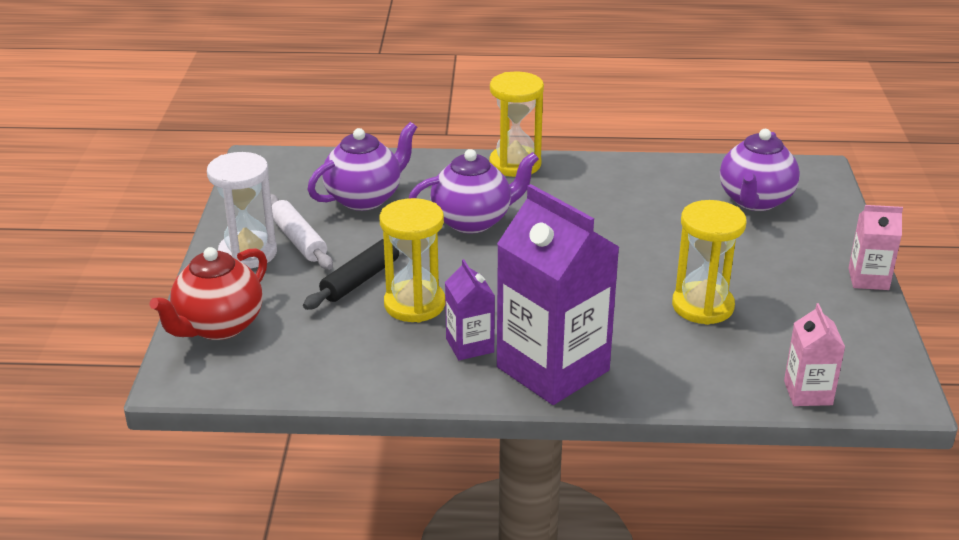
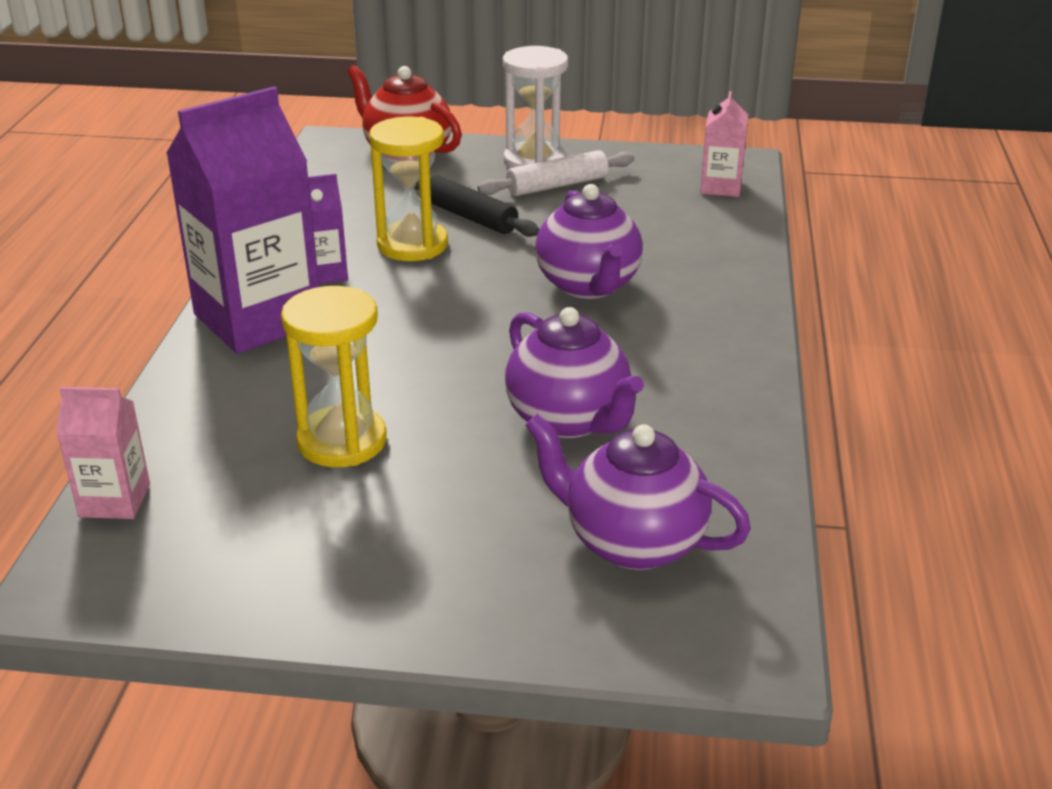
camera: 95 degrees right, 0 degrees up
purple teapot [307,122,417,211] -> purple teapot moved to [505,307,644,438]
yellow hourglass [489,72,544,177] -> none
pink carton [848,205,903,290] -> pink carton moved to [700,91,748,197]

